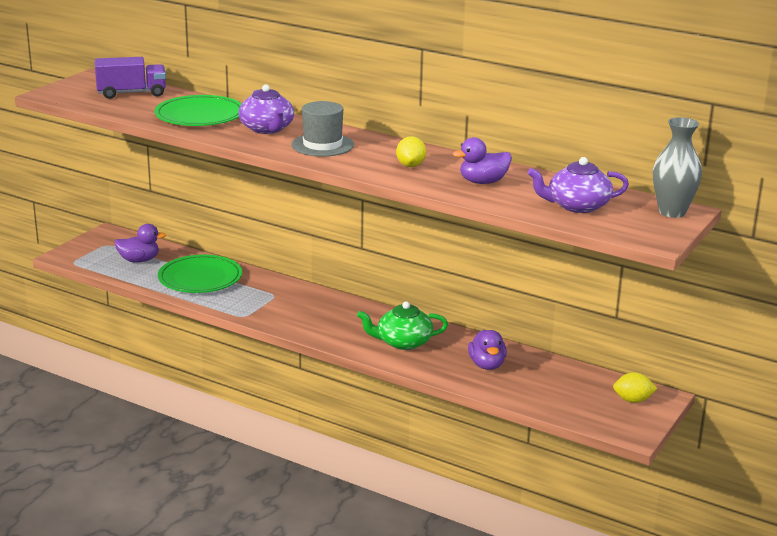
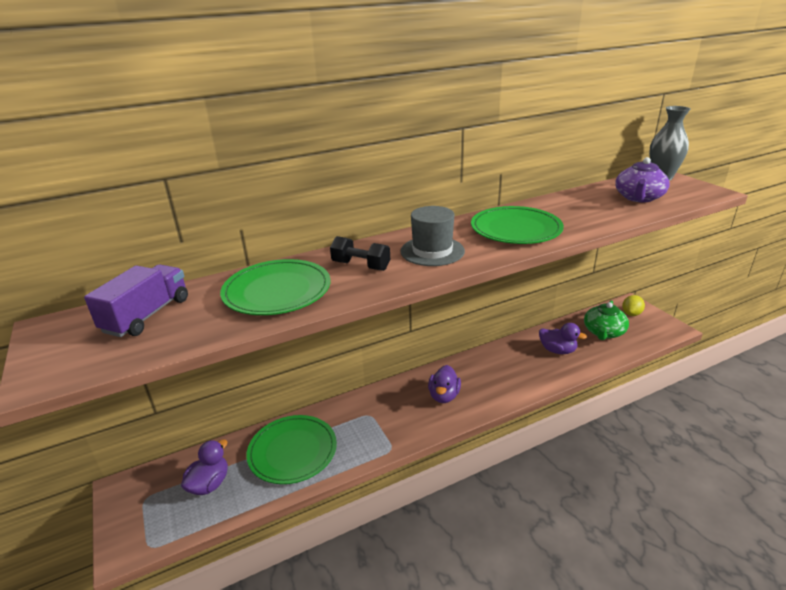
camera: 55 degrees left, 5 degrees up
purple teapot [238,84,294,134] -> black dumbbell [330,236,390,271]
green teapot [357,301,448,350] -> green teapot moved to [584,300,629,340]
yellow lemon [396,136,426,167] -> green plate [471,206,564,244]
purple duck [453,137,512,184] -> purple duck moved to [428,365,461,403]

